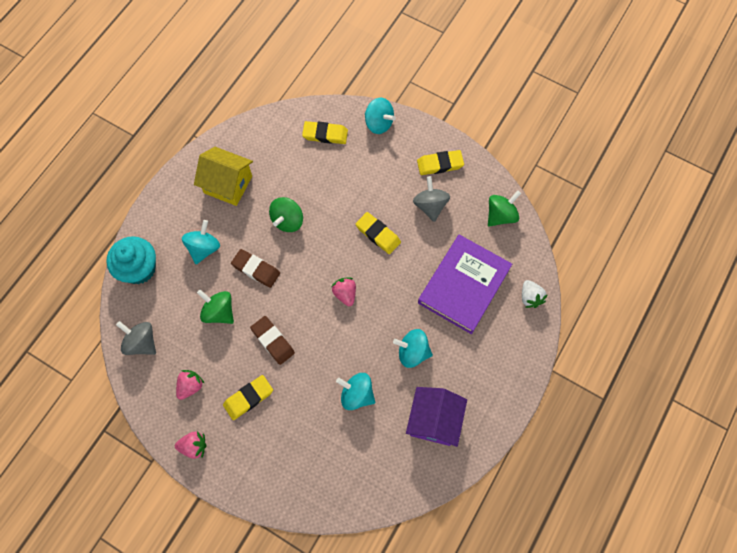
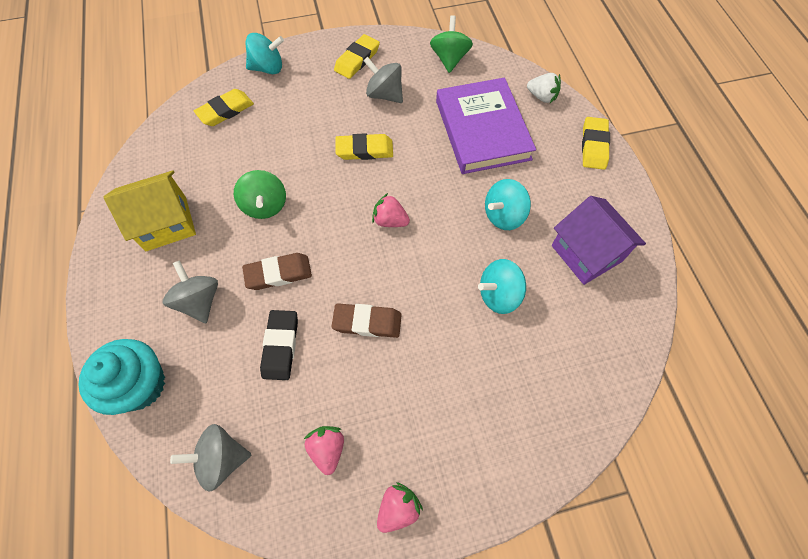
camera: 45 degrees left, 5 degrees down
turquoise spinning top [182,220,220,264] -> grey spinning top [163,260,218,323]
green spinning top [197,289,234,324] -> black eraser [260,310,298,380]
yellow eraser [223,375,273,420] -> yellow eraser moved to [582,117,610,170]

